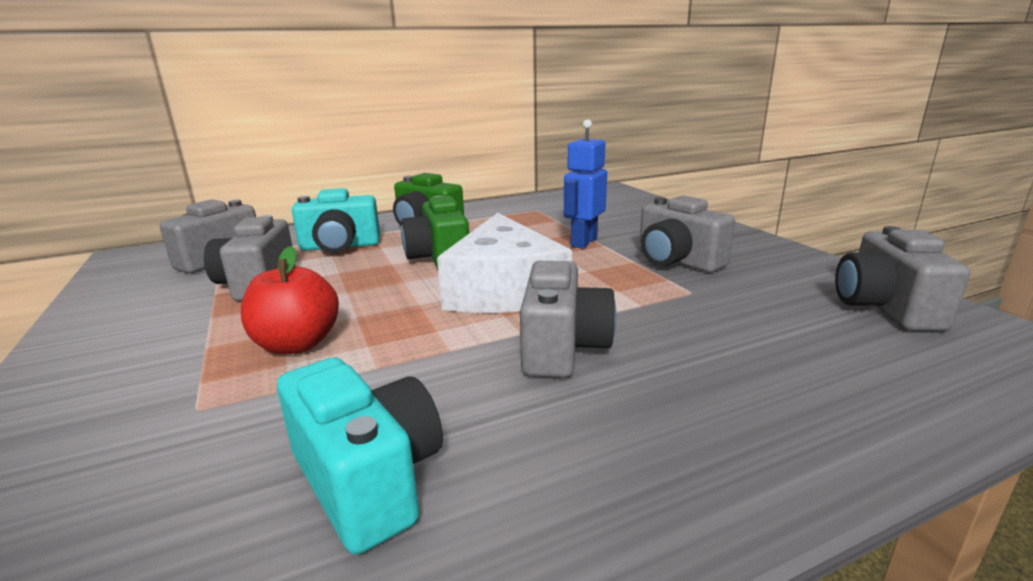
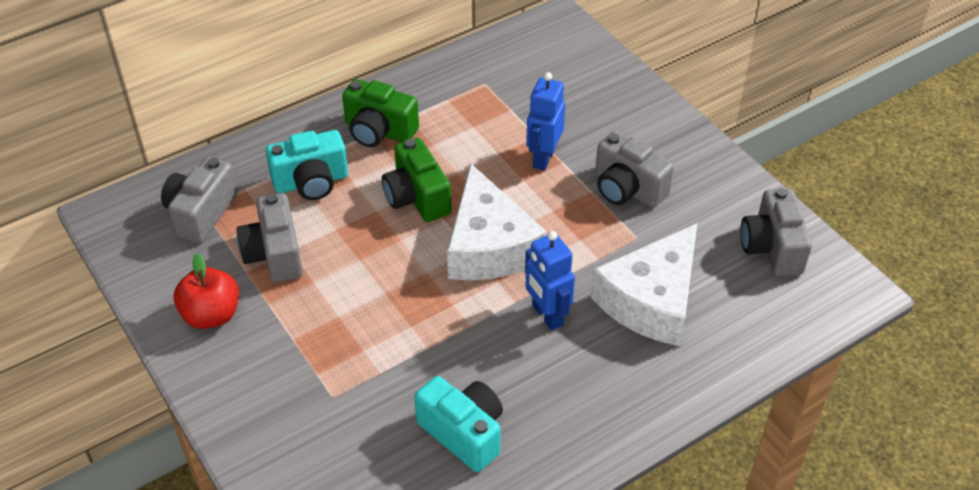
camera: 10 degrees left, 25 degrees up
red apple [241,246,339,354] -> red apple moved to [174,253,239,329]
grey camera [520,261,616,378] -> blue robot [525,231,575,331]
none -> white cheese [591,224,697,346]

